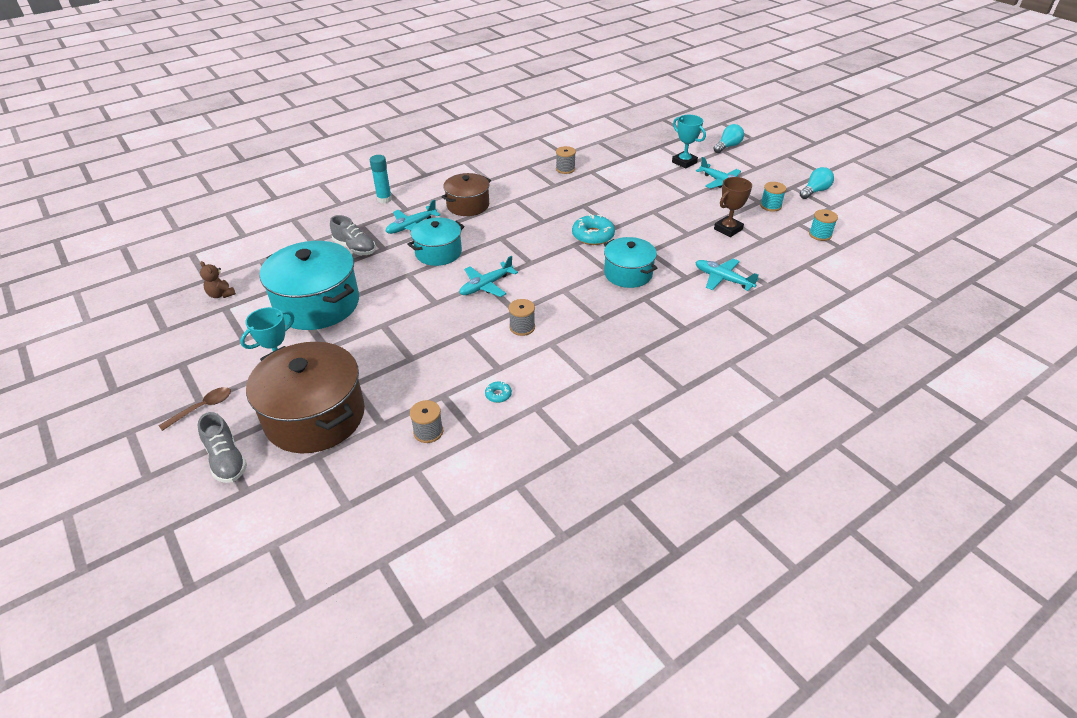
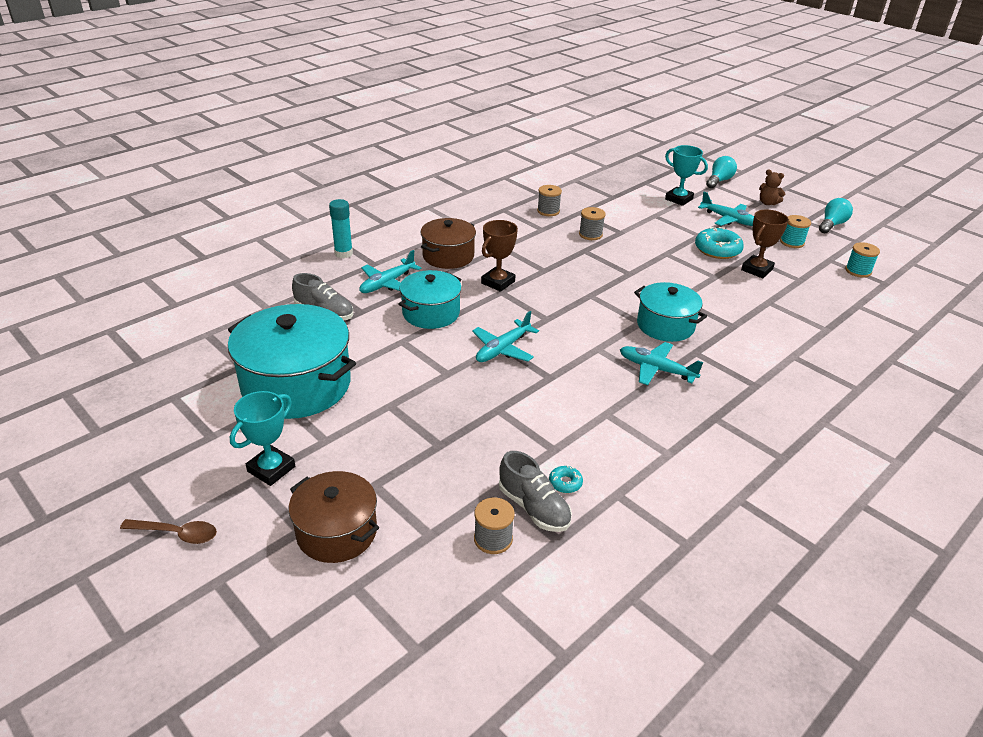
camera: 10 degrees left, 5 degrees down
brown spoon [158,387,231,431] -> brown spoon turned 60 degrees clockwise [120,519,217,544]
grey shoe [198,412,247,483] -> grey shoe moved to [499,451,572,532]
brown teddy bear [200,261,236,298] -> brown teddy bear moved to [759,170,785,205]
brown pot [246,342,365,453] -> brown pot [289,471,379,563], size x0.61
grey spool [509,299,535,336] -> grey spool moved to [579,207,606,240]
turquoise donut [572,214,615,245] -> turquoise donut moved to [695,227,744,259]
turquoise plane [695,259,759,291] -> turquoise plane moved to [620,342,703,385]
none -> brown trophy [481,220,518,292]

